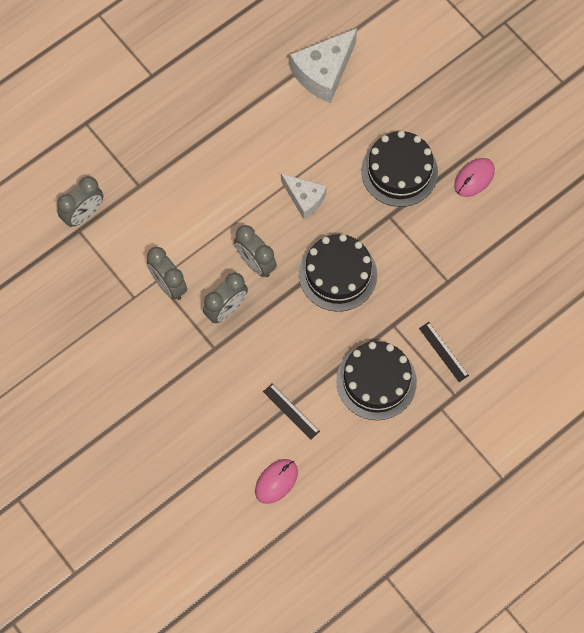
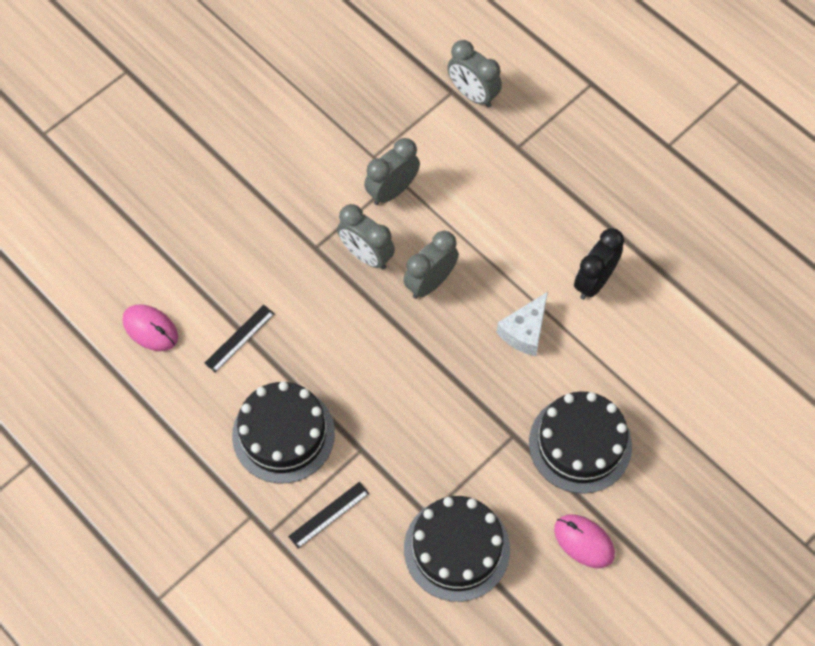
camera: 85 degrees right, 5 degrees down
white cheese [290,28,357,103] -> none
black cake [299,234,377,312] -> black cake moved to [404,496,510,602]
none -> black clock [574,228,624,300]

